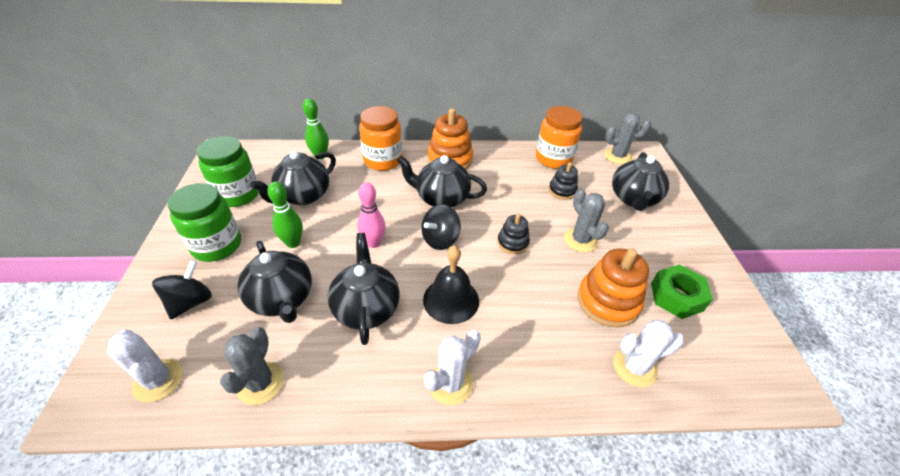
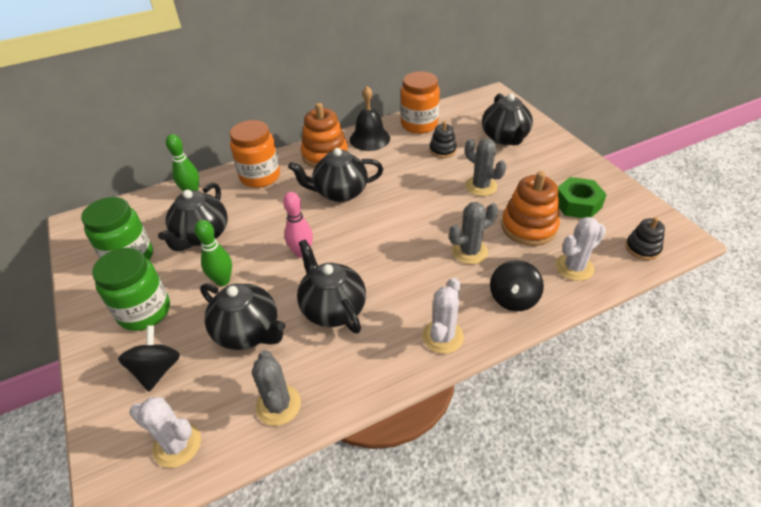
camera: 20 degrees left, 0 degrees up
black spinning top [421,204,461,250] -> black spinning top moved to [490,260,544,311]
black bell [423,246,479,324] -> black bell moved to [350,86,390,151]
black stacking toy [497,214,530,254] -> black stacking toy moved to [625,217,665,260]
grey cactus [604,113,651,164] -> grey cactus moved to [449,202,498,264]

